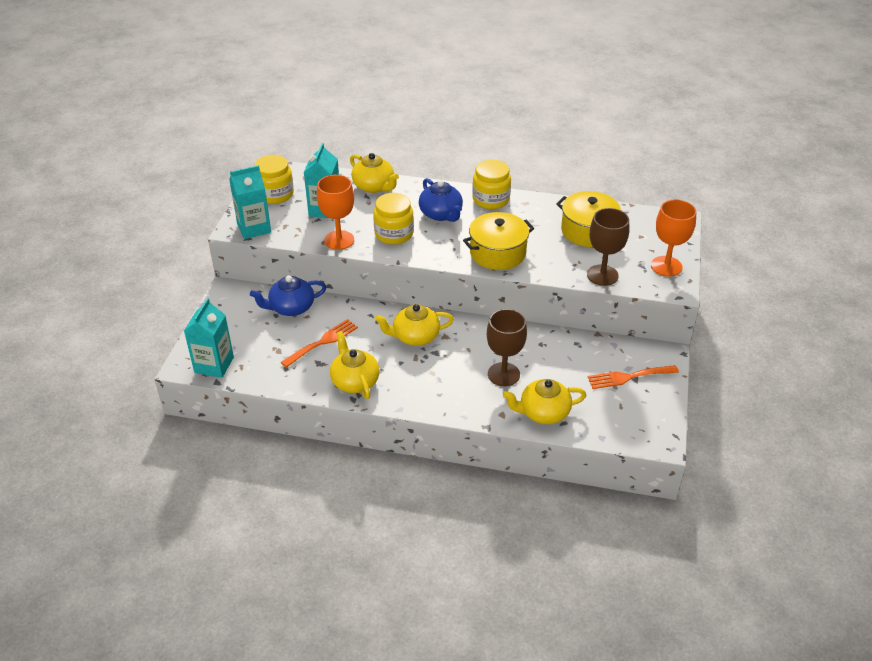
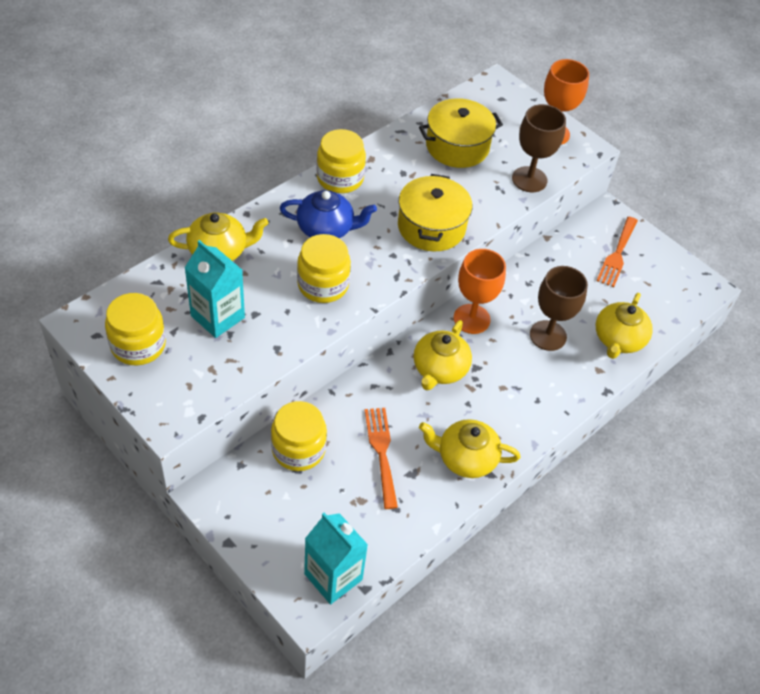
camera: 60 degrees left, 10 degrees up
turquoise carton [229,165,271,239] -> none
blue teapot [250,275,326,316] -> yellow jar [271,401,327,471]
orange goblet [317,175,354,250] -> orange goblet moved to [454,249,506,334]

